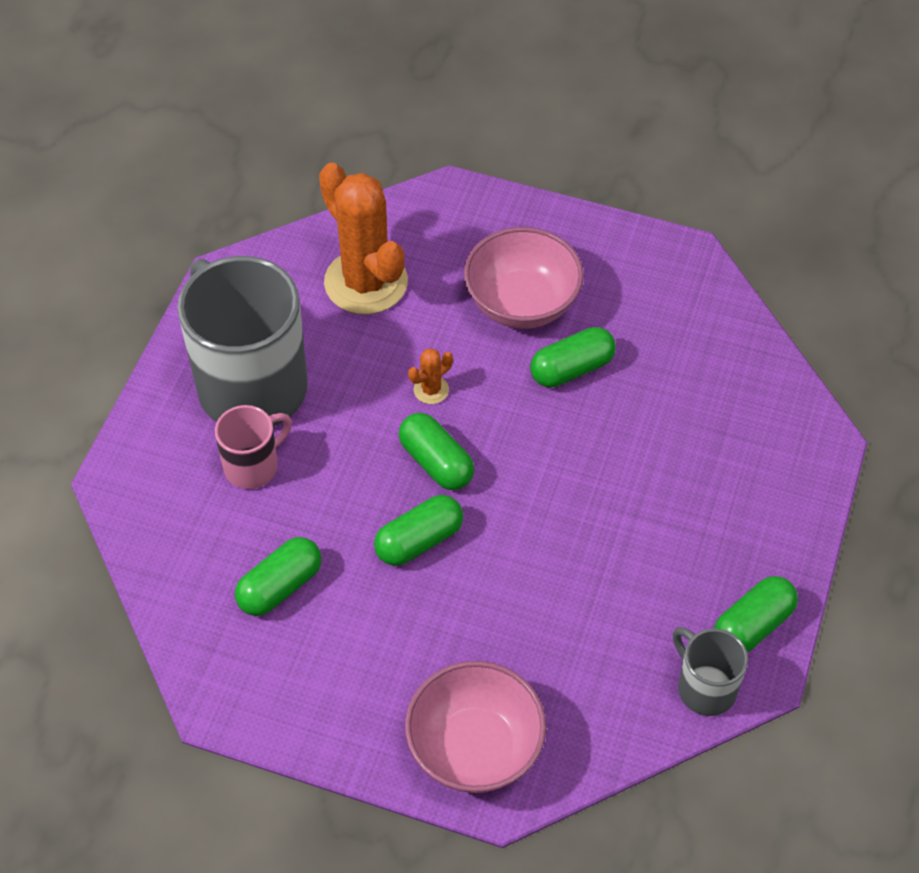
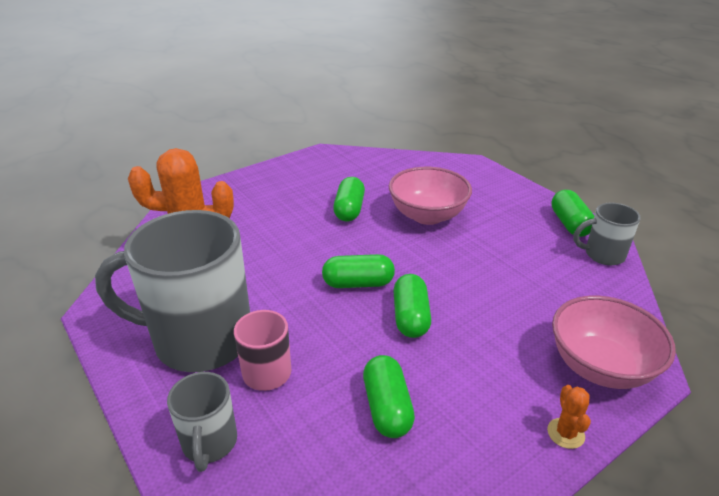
camera: 55 degrees left, 20 degrees down
orange cactus [408,348,453,404] -> orange cactus moved to [547,385,591,449]
pink bowl [464,227,584,329] -> pink bowl moved to [389,167,472,225]
none -> grey mug [167,372,237,472]

